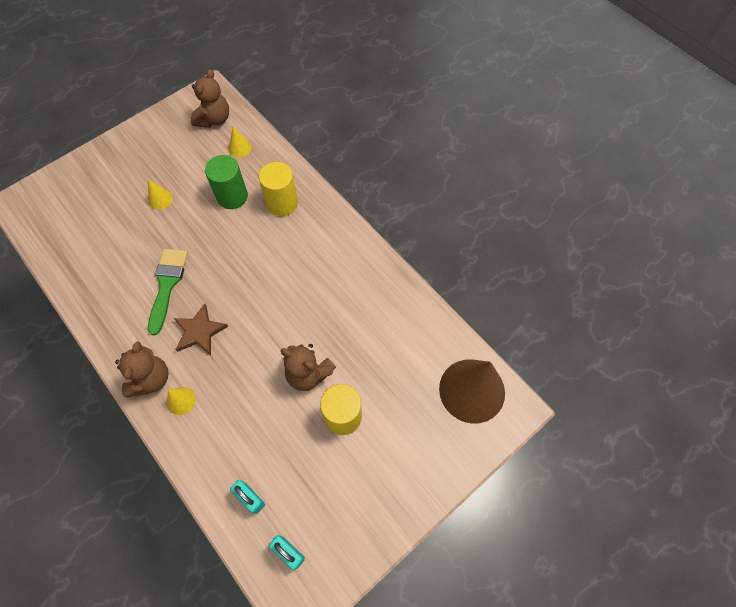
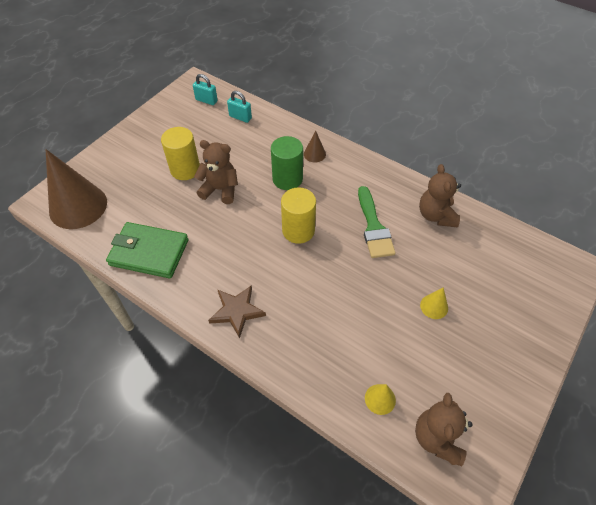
camera: 165 degrees right, 10 degrees down
brown teddy bear [115,341,169,398] -> brown teddy bear moved to [419,164,461,228]
yellow cone [167,387,196,415] -> brown cone [304,131,326,163]
brown star [174,303,228,355] -> brown star moved to [208,285,266,338]
green cylinder [205,155,248,209] -> green cylinder moved to [271,136,303,190]
yellow cylinder [259,162,298,216] -> yellow cylinder moved to [281,187,316,244]
none -> green wallet [106,222,189,279]

